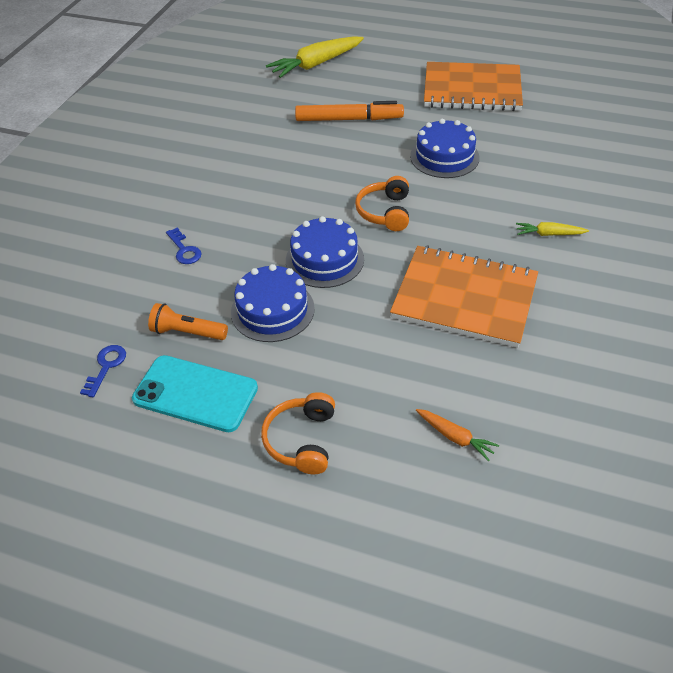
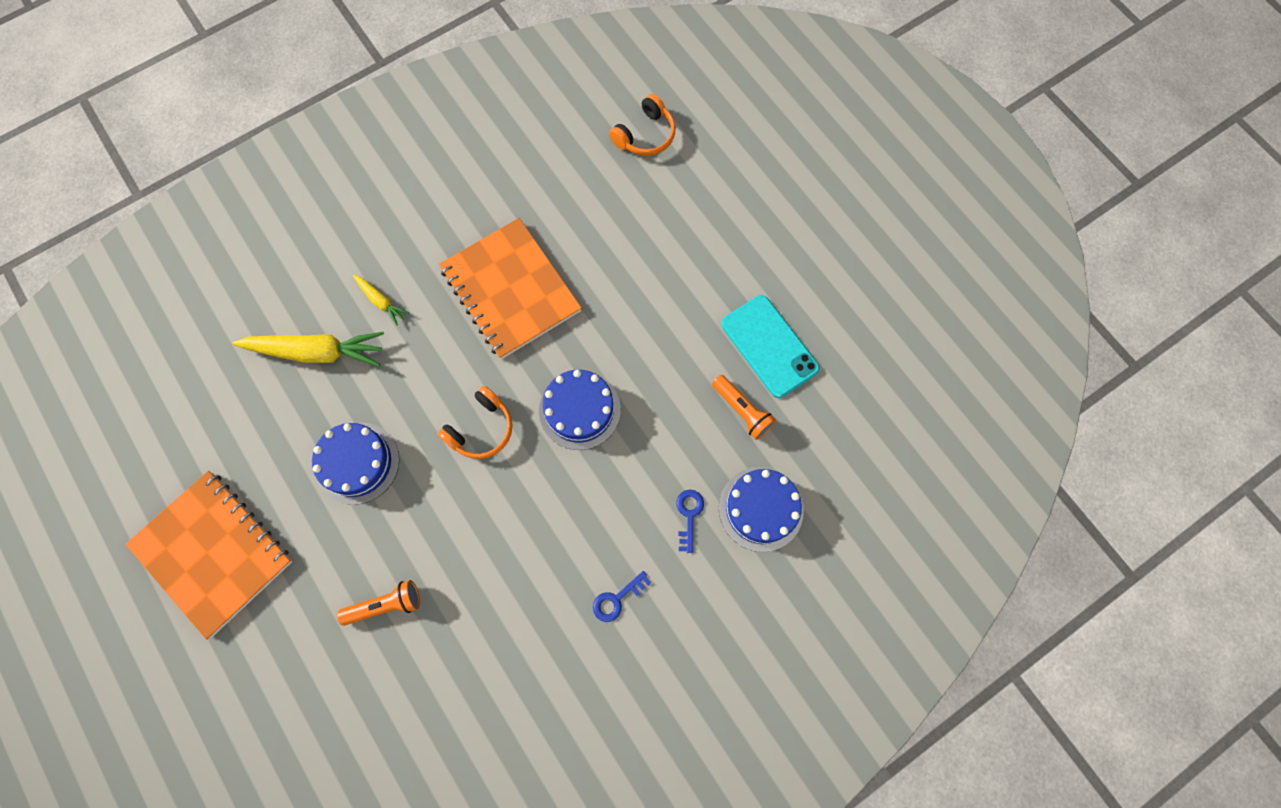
camera: 145 degrees left, 25 degrees up
blue key [80,345,126,397] -> blue key moved to [593,571,651,622]
blue cake [231,264,315,342] -> blue cake moved to [719,467,804,552]
orange headphones [261,392,335,474] -> orange headphones moved to [609,94,676,156]
yellow carrot [266,36,364,78] -> yellow carrot moved to [232,332,384,367]
orange marker [295,101,404,121] -> orange flashlight [337,580,420,626]
orange carrot [416,409,499,462] -> none

